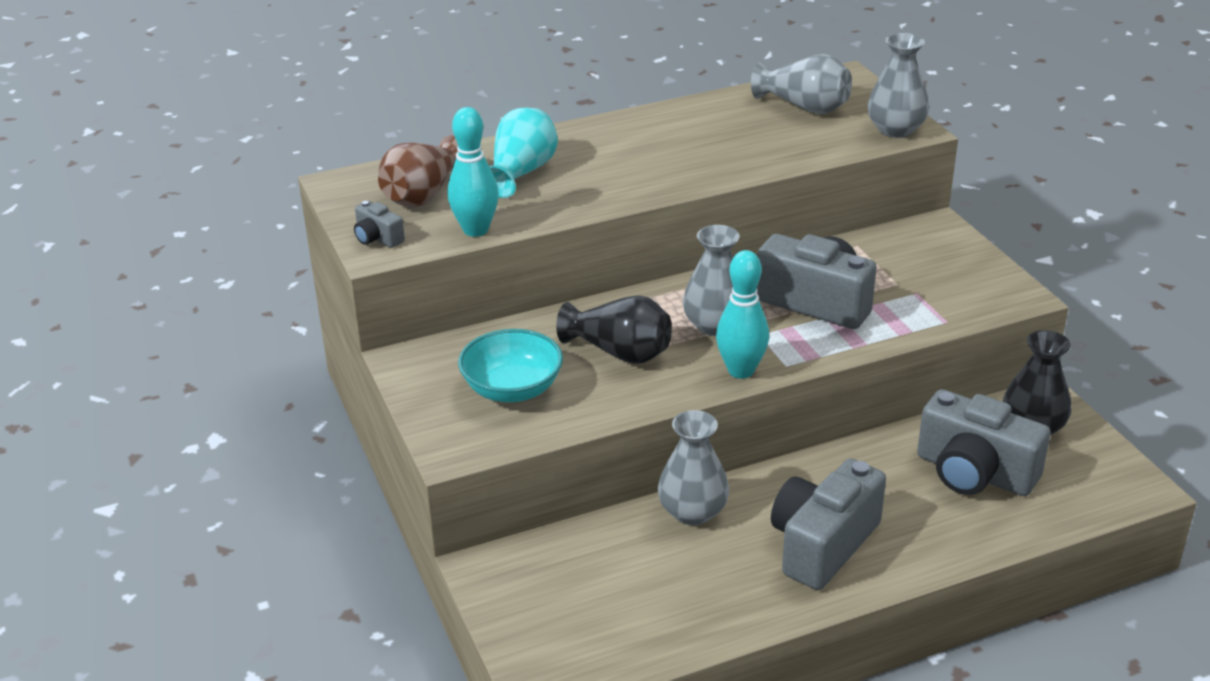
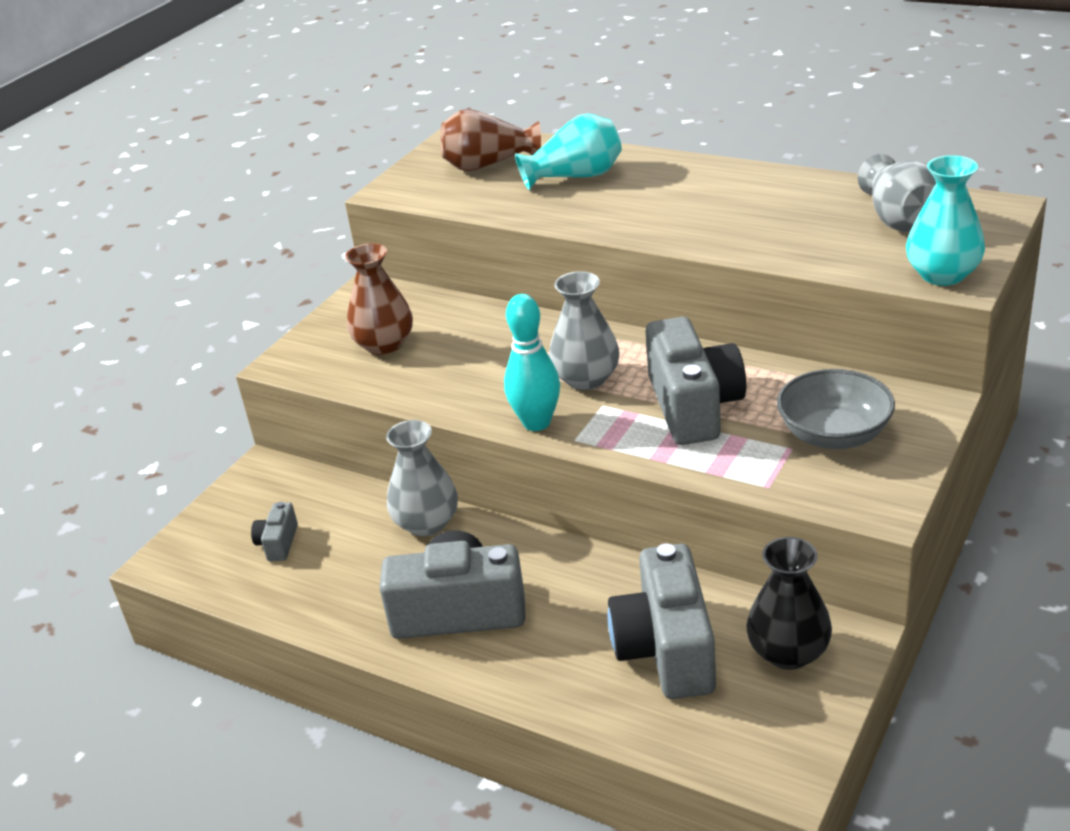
camera: 55 degrees right, 0 degrees up
grey camera [354,201,405,248] -> grey camera moved to [251,502,298,561]
turquoise bowling pin [448,107,499,237] -> none
turquoise bowl [458,329,563,402] -> brown vase [345,243,413,355]
black vase [556,295,672,364] -> none
grey vase [867,33,929,138] -> turquoise vase [906,155,985,286]
none -> grey bowl [777,369,895,449]

